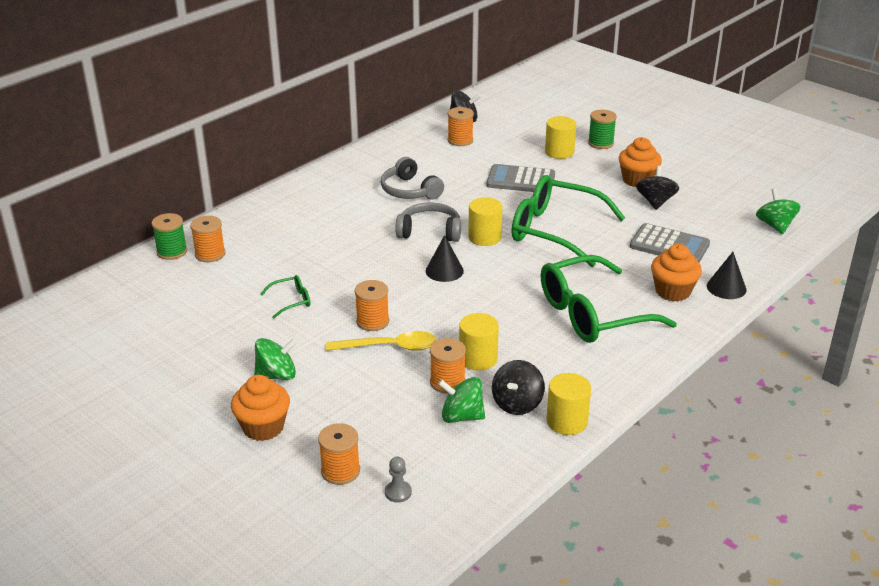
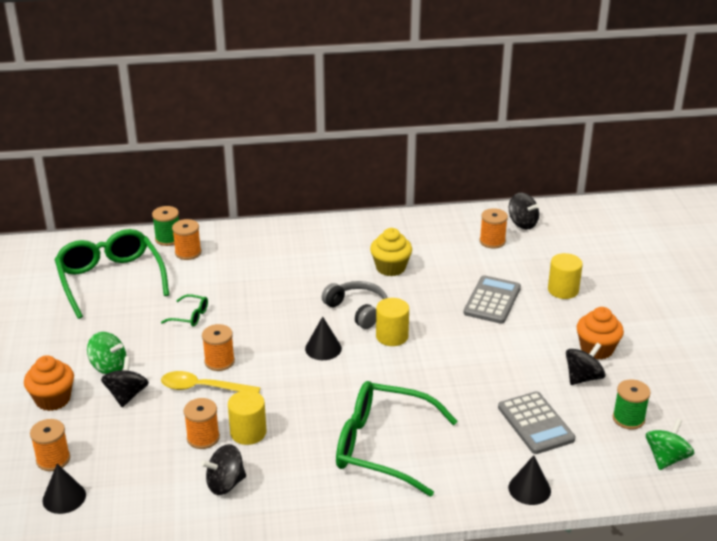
camera: 40 degrees right, 0 degrees up
yellow spoon [326,331,437,351] -> yellow spoon turned 150 degrees clockwise [161,371,261,393]
grey headphones [380,157,444,200] -> yellow cupcake [370,228,412,276]
grey pawn [385,457,412,503] -> black cone [42,464,86,514]
green spinning top [438,377,485,423] -> none
grey calculator [486,164,555,192] -> grey calculator turned 60 degrees clockwise [464,275,521,324]
green glasses [511,175,625,267] -> green glasses moved to [55,229,169,319]
yellow cylinder [546,373,591,435] -> none
green spool [588,110,617,149] -> green spool moved to [613,379,651,429]
orange cupcake [651,244,702,301] -> none
none -> black spinning top [101,356,149,407]

